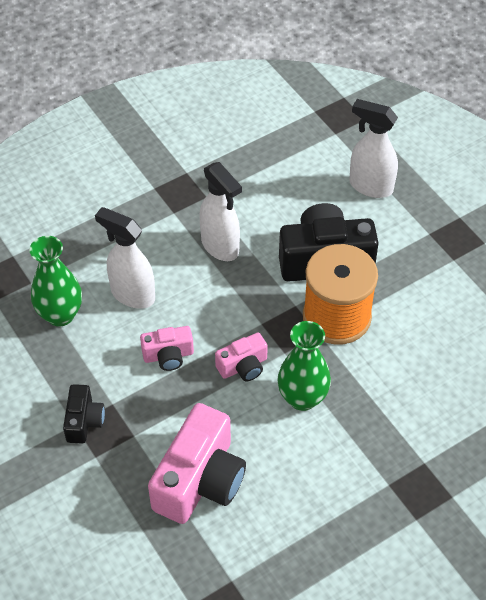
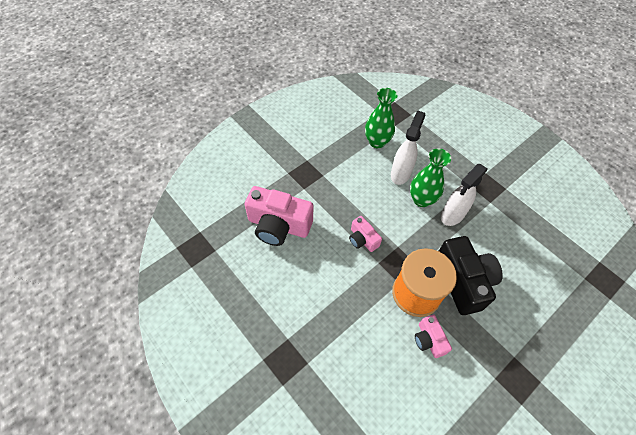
camera: 80 degrees right, 5 degrees up
black camera [63,384,105,444] -> none
pink camera [140,326,194,371] -> pink camera moved to [415,315,452,358]
green vase [278,321,331,411] -> green vase moved to [410,149,451,207]
white spray bottle [349,99,398,198] -> none

